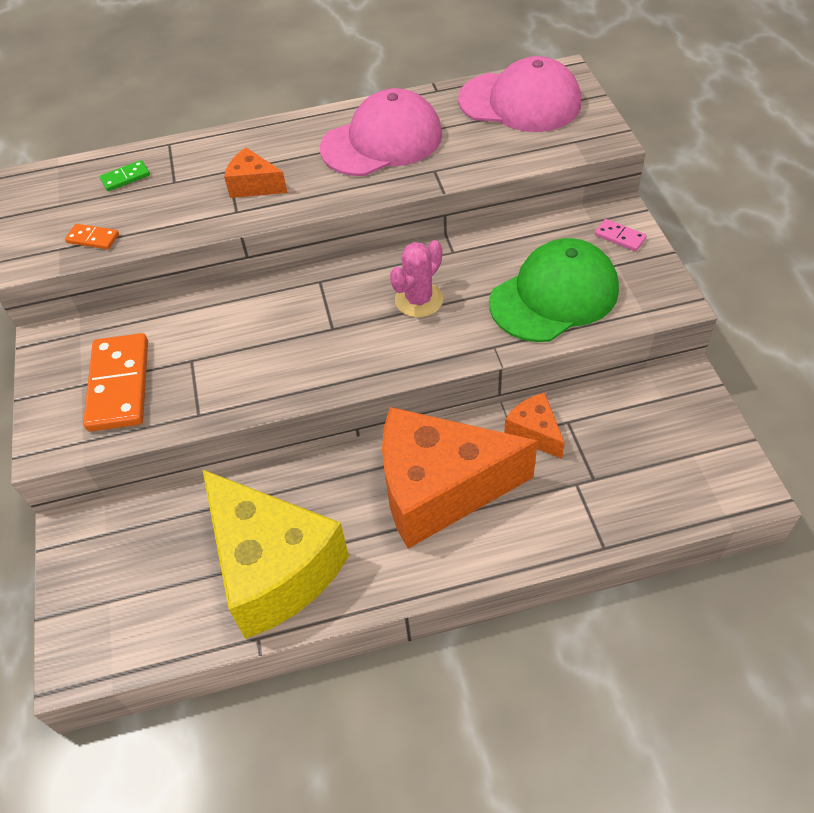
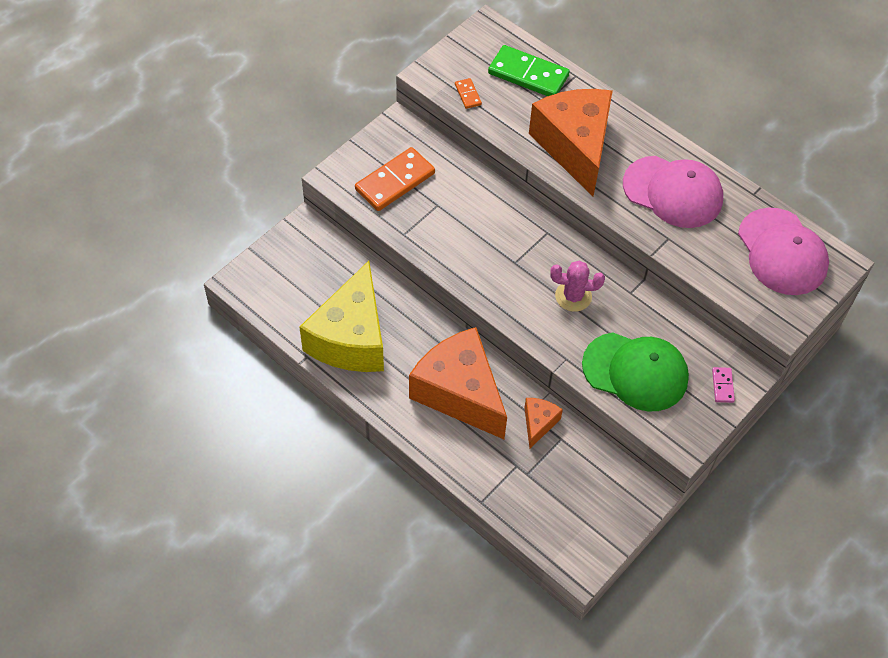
camera: 50 degrees right, 5 degrees up
green domino [100,160,150,191] -> green domino [488,45,570,96], size x2.17
orange cheese [224,148,287,198] -> orange cheese [529,89,613,197], size x2.27

